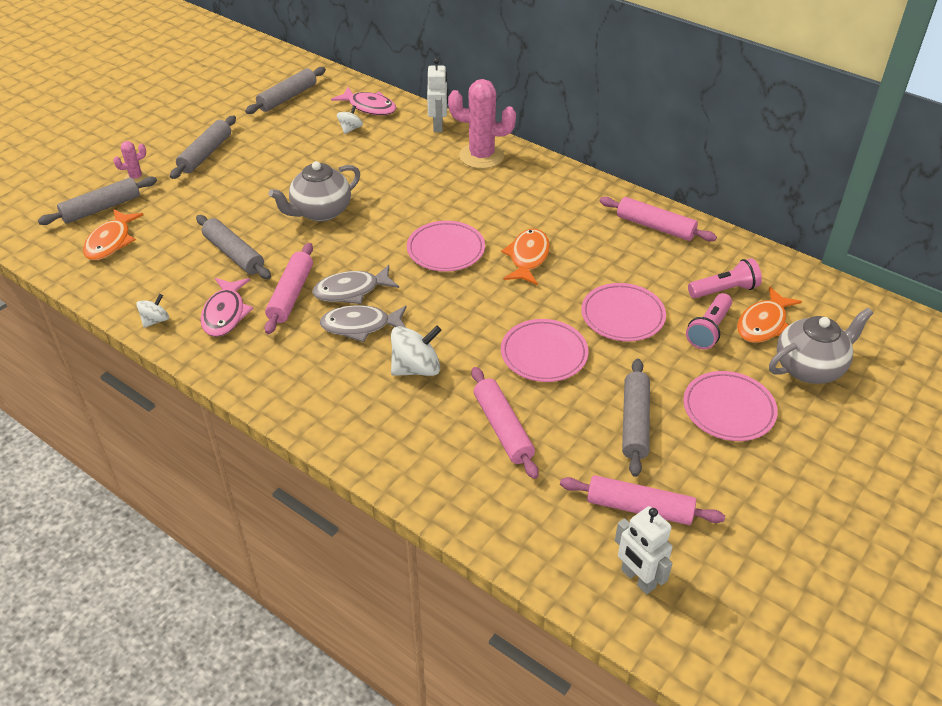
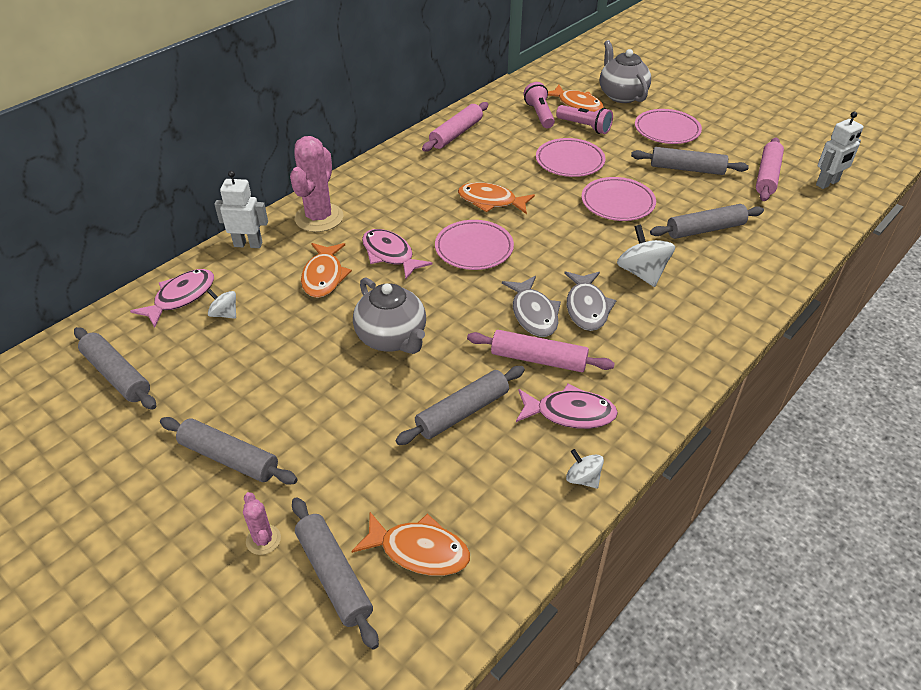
camera: 85 degrees left, 0 degrees up
pink rolling pin [472,367,539,479] -> grey rolling pin [650,204,764,239]
none -> orange fish [301,243,352,298]
none -> pink fish [362,229,432,279]

